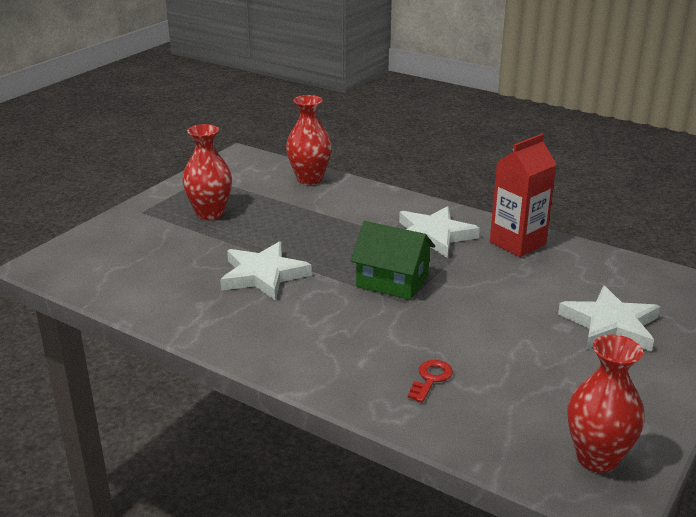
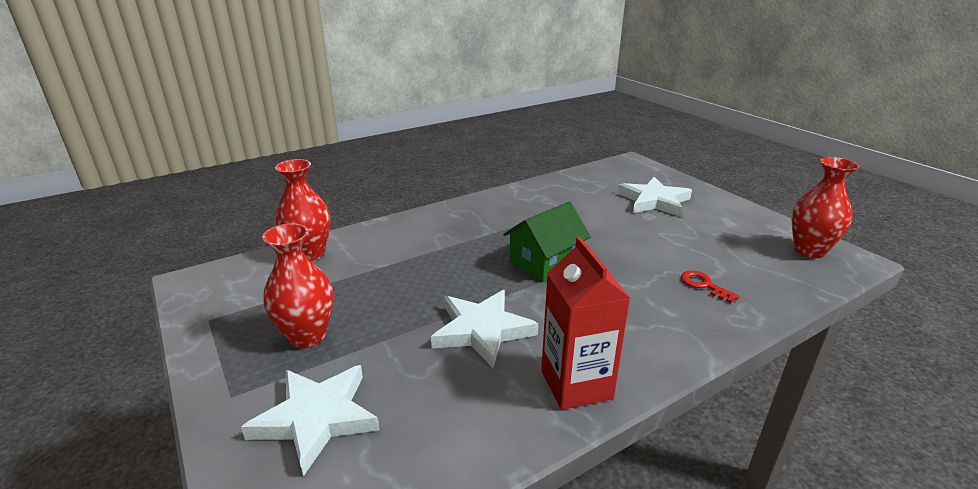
camera: 65 degrees left, 0 degrees up
white star [399,206,480,258] -> white star moved to [241,365,380,477]
red carton [490,134,557,257] -> red carton moved to [541,237,630,410]

